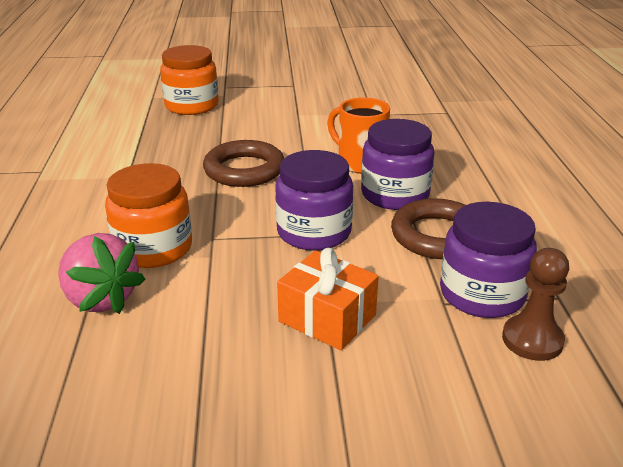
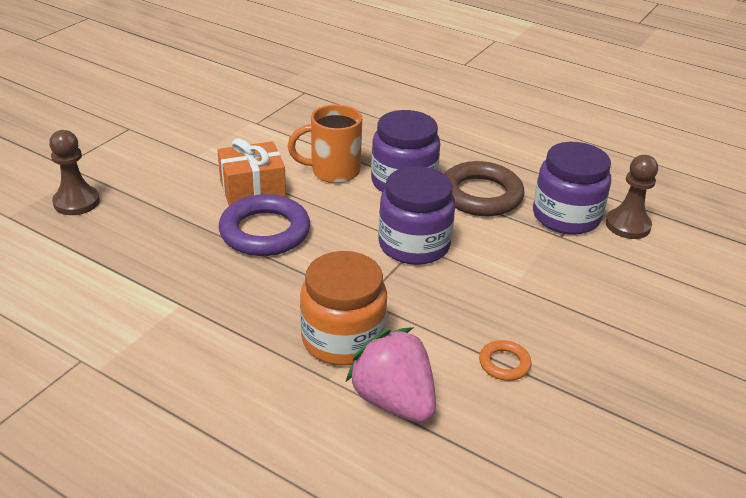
camera: 55 degrees left, 5 degrees up
pink strawberry [58,233,146,314] -> pink strawberry turned 120 degrees counterclockwise [346,327,436,423]
orange jar [160,45,219,115] -> brown pawn [49,130,100,215]
brown ring [203,140,284,187] -> purple ring [219,194,310,256]
orange gift [277,248,379,350] -> orange gift moved to [217,138,286,206]
none -> orange ring [479,340,532,381]

